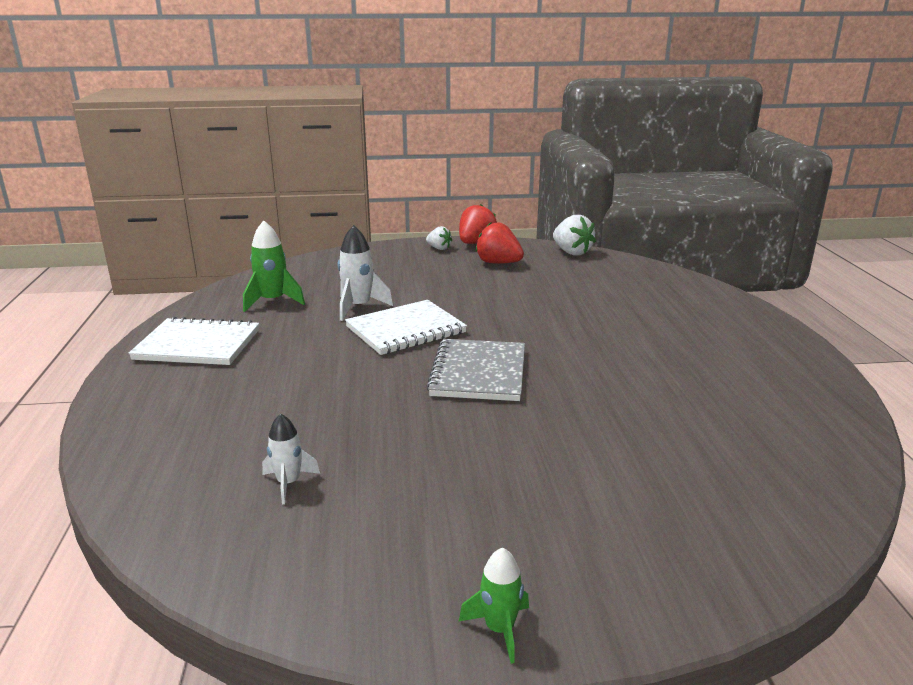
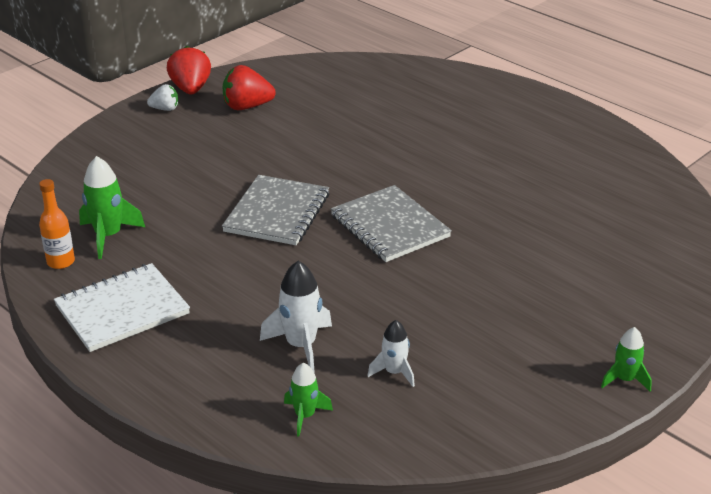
camera: 40 degrees left, 10 degrees up
white rocket [338,225,393,321] -> white rocket moved to [260,261,332,373]
white notebook [345,300,467,355] -> grey notebook [222,175,329,245]
white strawberry [553,215,596,255] -> none
none -> orange bottle [39,179,75,269]
none -> green rocket [284,363,333,436]

